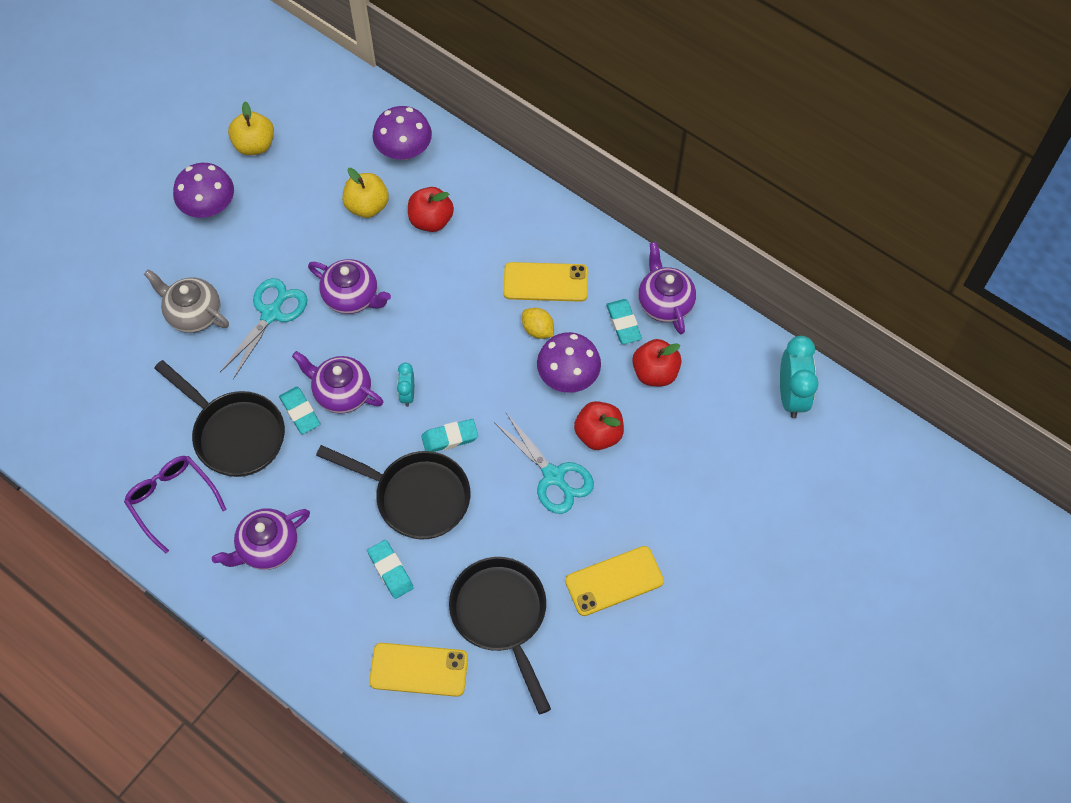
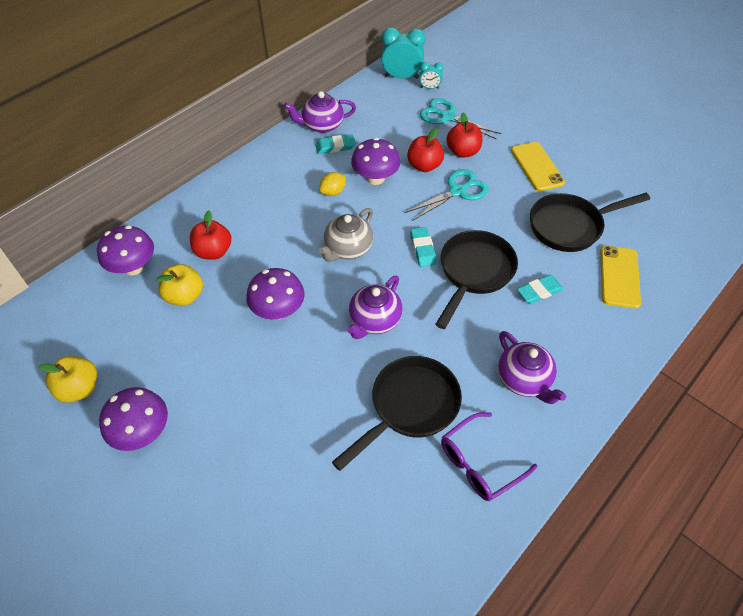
camera: 85 degrees left, 10 degrees down
grey teapot [144,269,229,333] -> grey teapot moved to [319,208,373,262]
turquoise scissors [220,278,307,379] -> turquoise scissors moved to [420,98,501,139]
turquoise eraser [279,387,320,434] -> none
purple teapot [308,259,391,314] -> purple mushroom [246,268,304,320]
turquoise clock [397,363,414,407] -> turquoise clock moved to [419,62,444,89]
yellow phone [503,262,588,302] -> none
red apple [632,339,681,386] -> red apple moved to [446,113,482,158]

